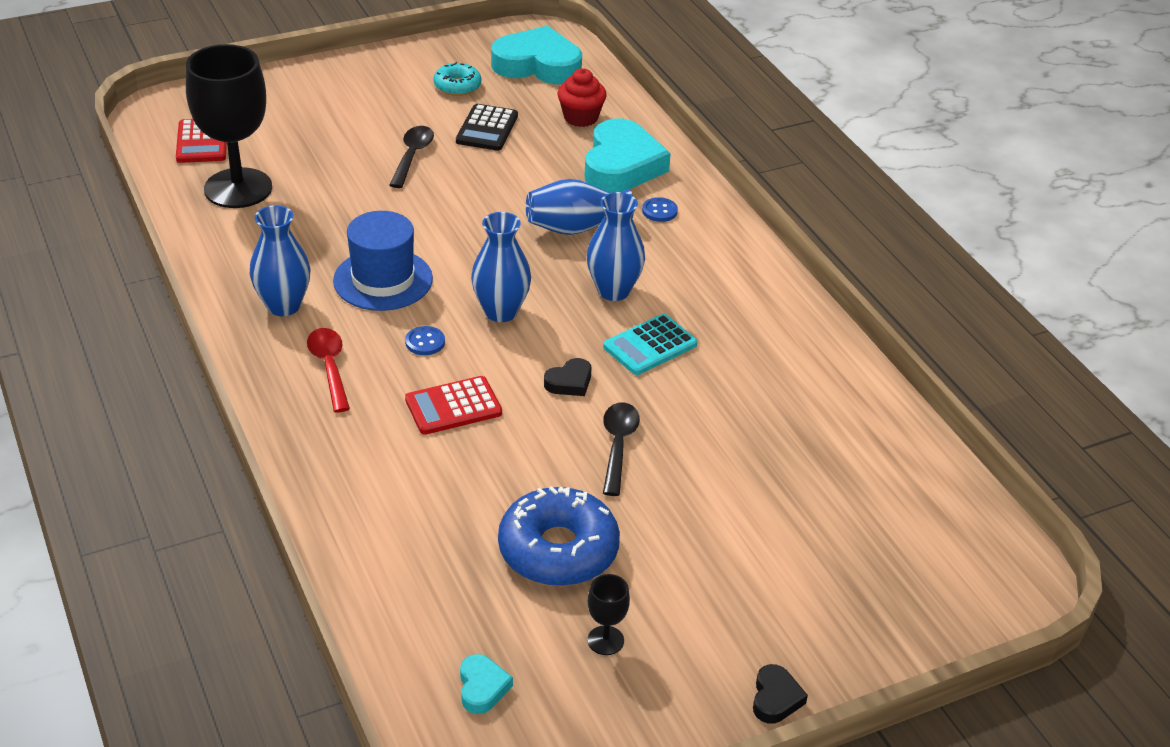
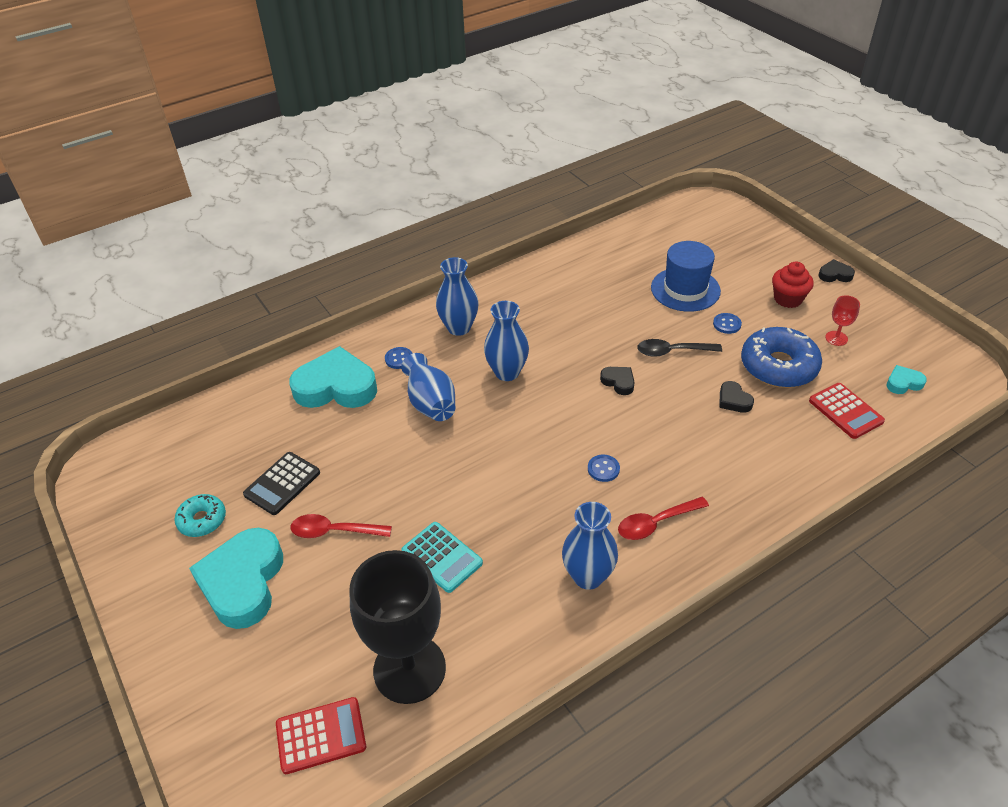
camera: 95 degrees left, 5 degrees up
blue hat [333,211,433,311] -> blue hat moved to [651,241,721,312]
black spoon [390,126,434,188] -> red spoon [291,514,392,538]
red calculator [405,376,502,435] -> red calculator moved to [809,383,885,439]
black calculator [456,104,518,151] -> black calculator turned 120 degrees clockwise [243,452,320,515]
blue vase [471,212,531,322] -> blue vase moved to [436,257,479,336]
turquoise heart [491,26,582,84] -> turquoise heart moved to [189,528,283,629]
red cupcake [557,68,607,127] -> red cupcake moved to [772,262,814,308]
black goblet [588,574,630,655] -> red goblet [825,295,860,346]
turquoise calculator [603,314,697,375] -> turquoise calculator moved to [401,522,483,593]
none -> blue button [713,313,742,334]
none -> black heart [719,381,754,413]

